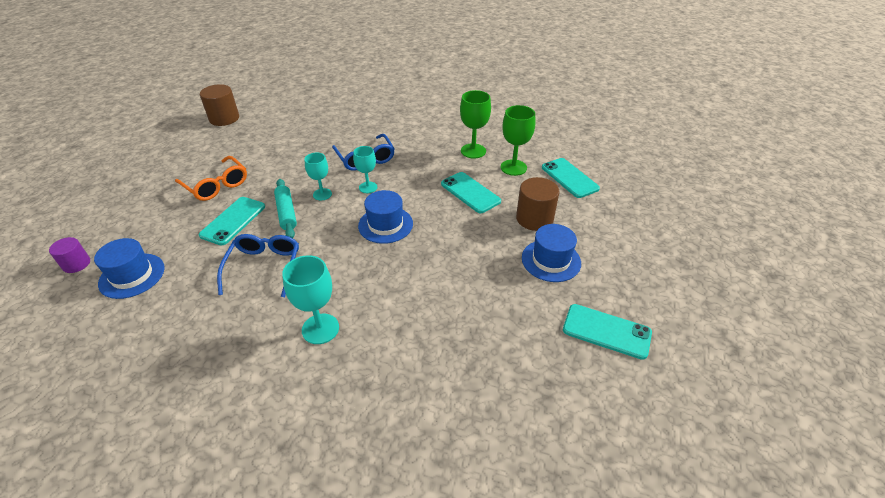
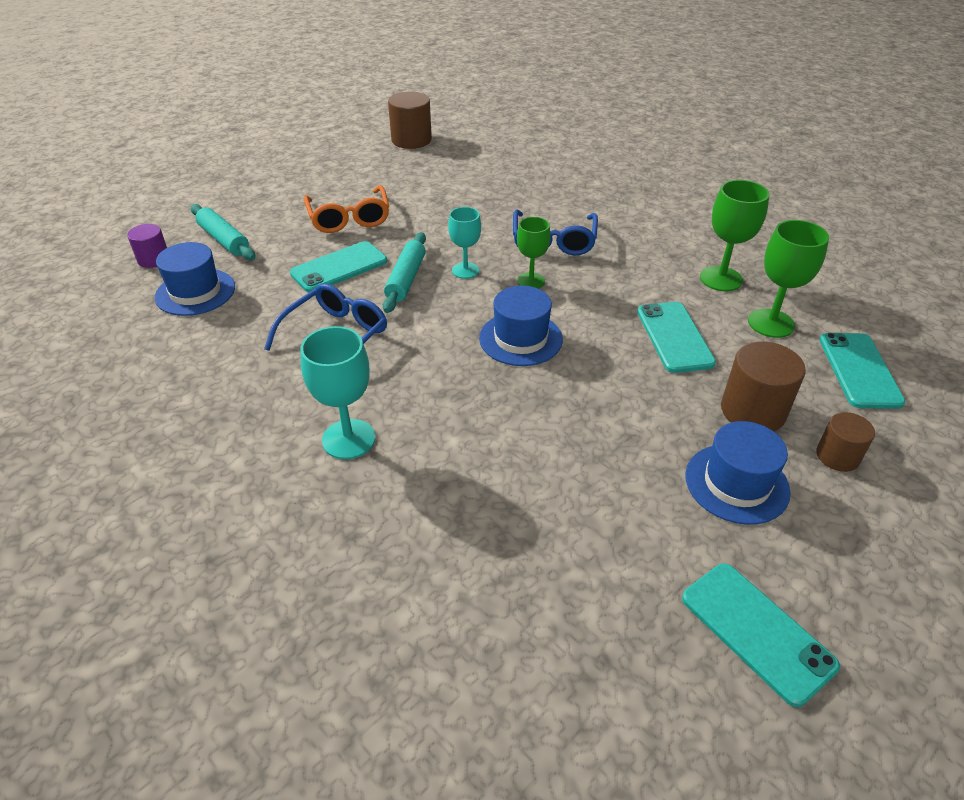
camera: 30 degrees right, 0 degrees up
turquoise goblet [353,146,377,193] -> green goblet [517,217,550,289]
none -> turquoise rolling pin [191,204,255,260]
none -> brown cylinder [816,412,875,472]

